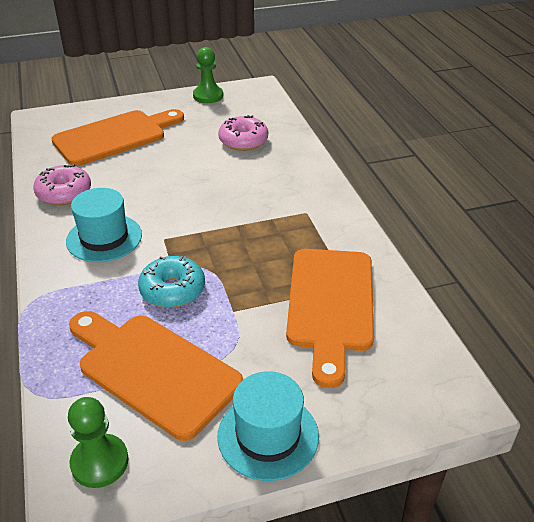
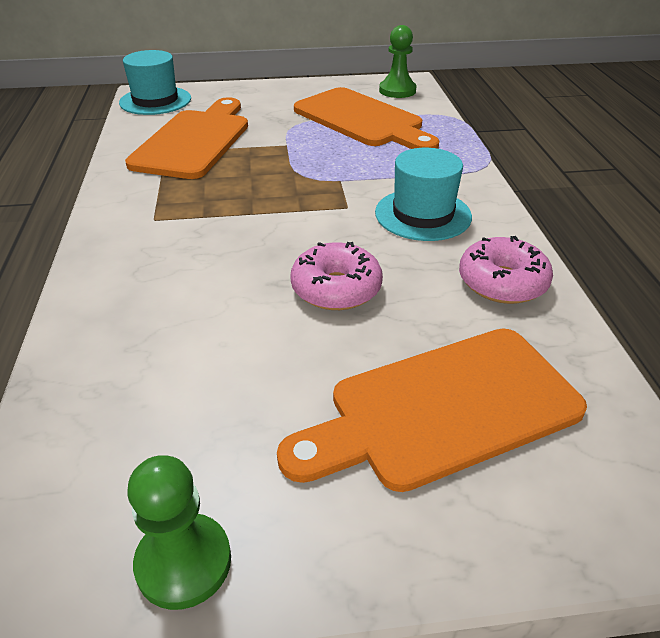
camera: 170 degrees left, 0 degrees up
turquoise donut [138,256,205,308] -> none
turquoise hat [217,371,319,481] -> turquoise hat moved to [119,50,191,115]
pink donut [218,115,268,151] -> pink donut moved to [290,242,383,310]

